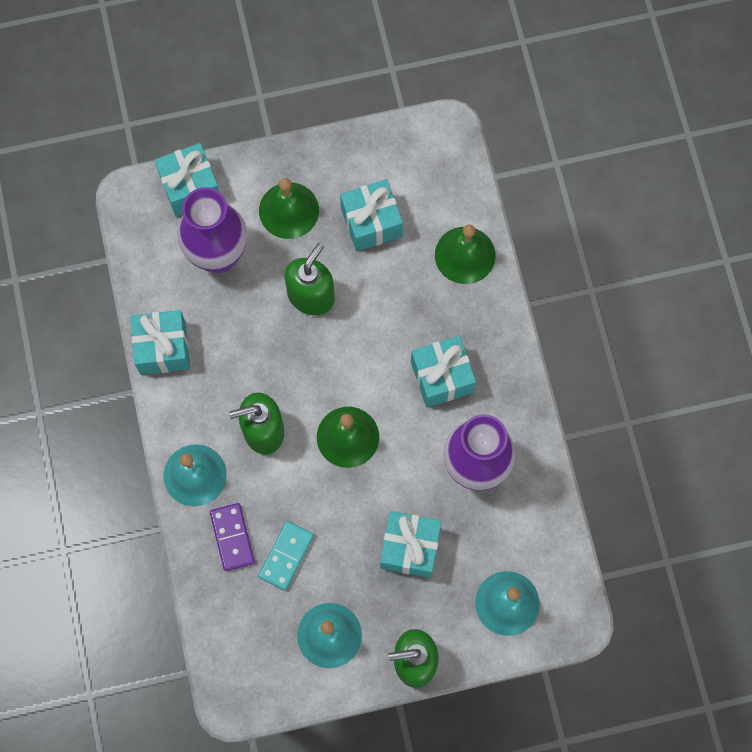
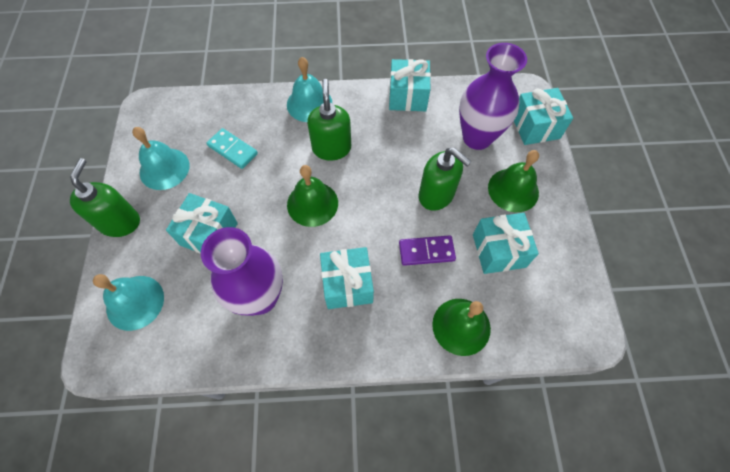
camera: 100 degrees right, 10 degrees down
purple domino [210,503,255,571] -> purple domino moved to [399,235,456,266]

